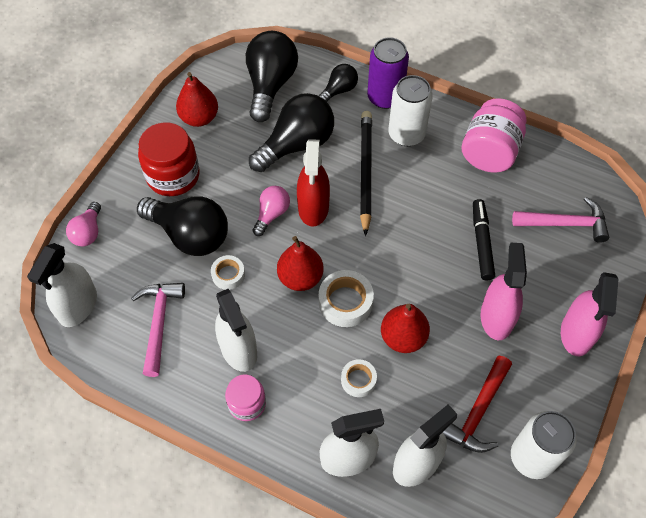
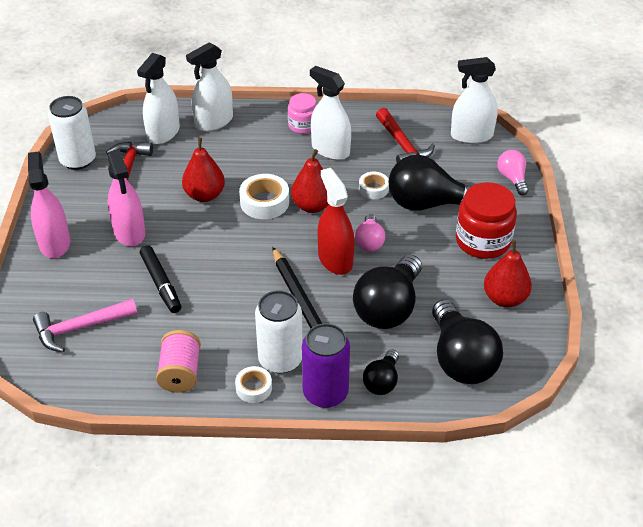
camera: 155 degrees right, 15 degrees down
white spray bottle [27,243,97,327] -> white spray bottle turned 90 degrees counterclockwise [451,57,498,144]
pink hammer [131,283,185,377] -> red hammer [376,108,435,162]
white tape [341,359,377,397] -> white tape moved to [235,366,272,403]
pink jar [462,98,527,173] -> pink spool [156,330,201,393]

